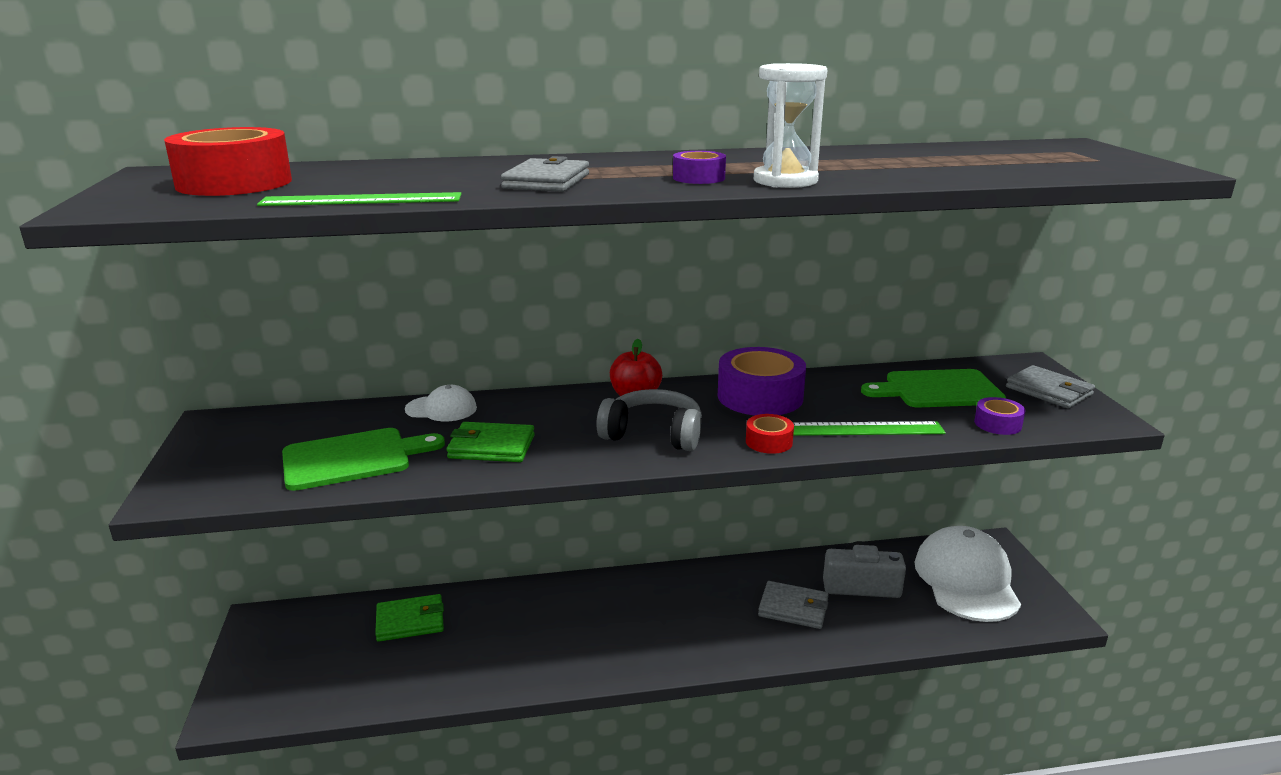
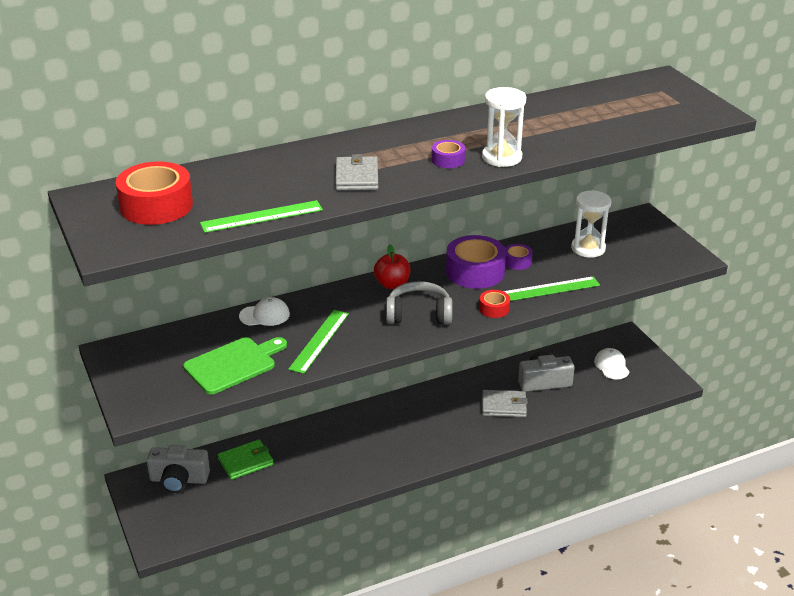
camera: 15 degrees left, 10 degrees up
green wallet [446,422,535,462] -> green ruler [288,310,349,374]
green cutting board [861,369,1006,408] -> white hourglass [571,190,612,258]
white cap [914,526,1021,622] -> white cap [594,348,629,379], size x0.48
purple tape [974,397,1025,435] -> purple tape moved to [505,244,533,270]
grey wallet [1006,365,1095,409] -> none
none -> grey camera [147,445,210,493]

